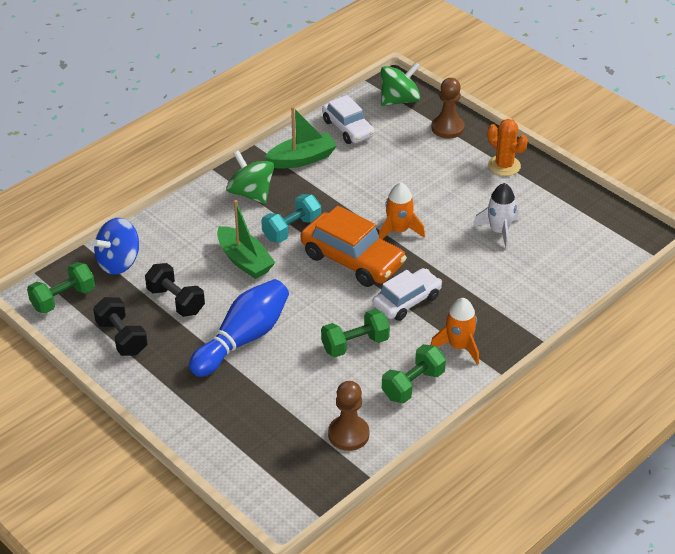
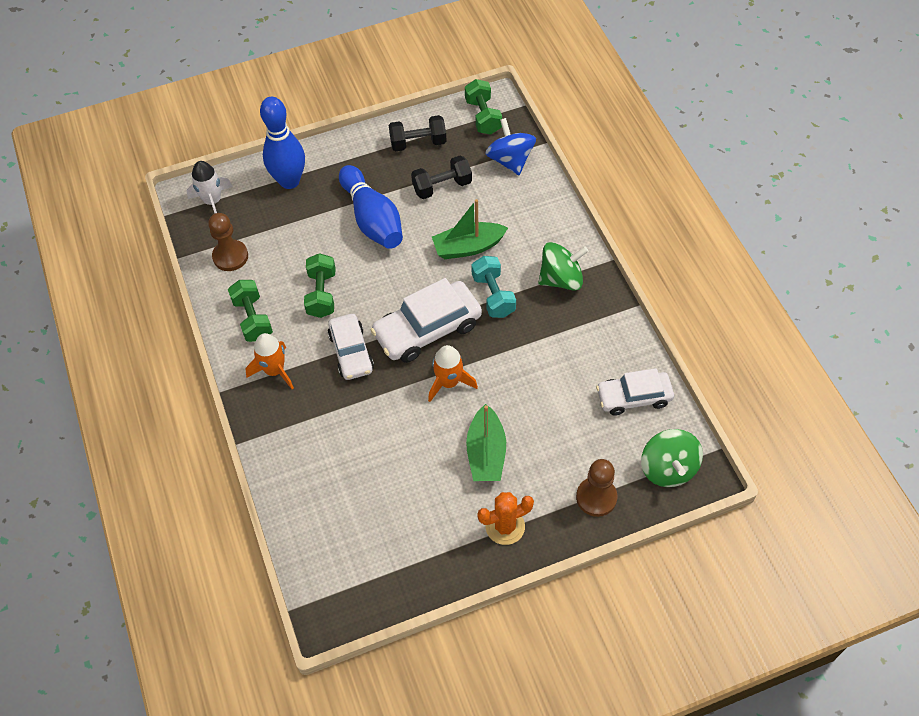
camera: 115 degrees right, 15 degrees up
green boat [265,106,337,169] -> green boat moved to [466,404,506,481]
orange car [301,206,407,287] -> white car [370,278,482,363]
white rocket [473,183,519,250] -> white rocket moved to [187,161,233,213]
none -> blue bowling pin [260,97,305,189]

